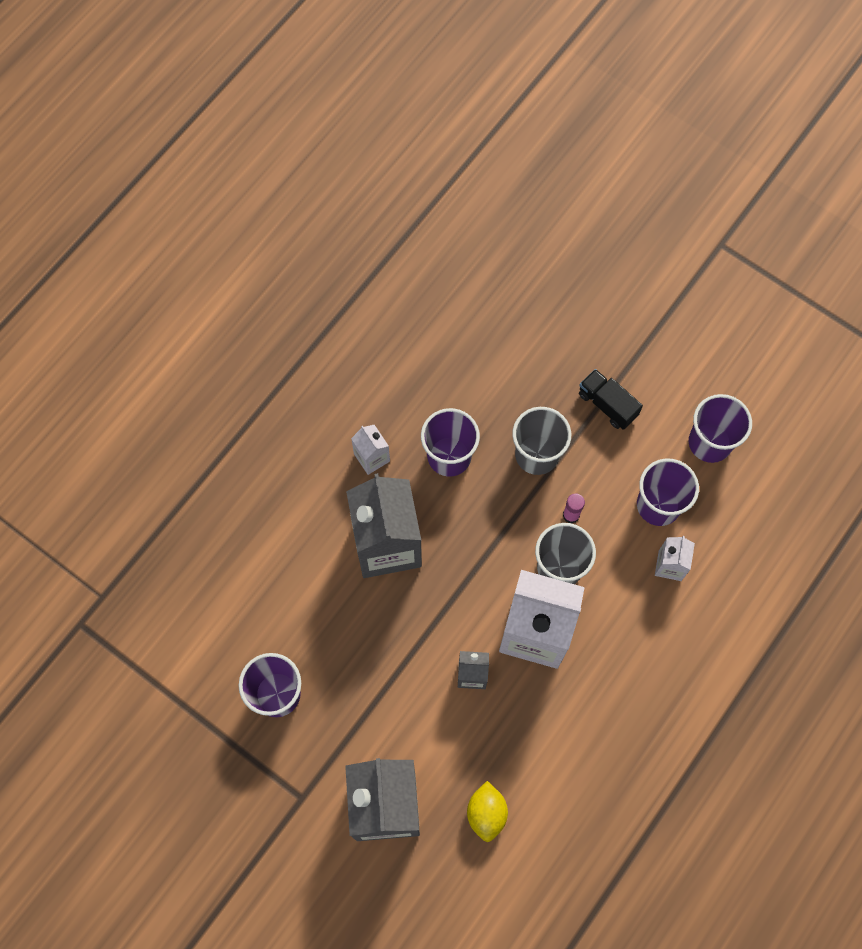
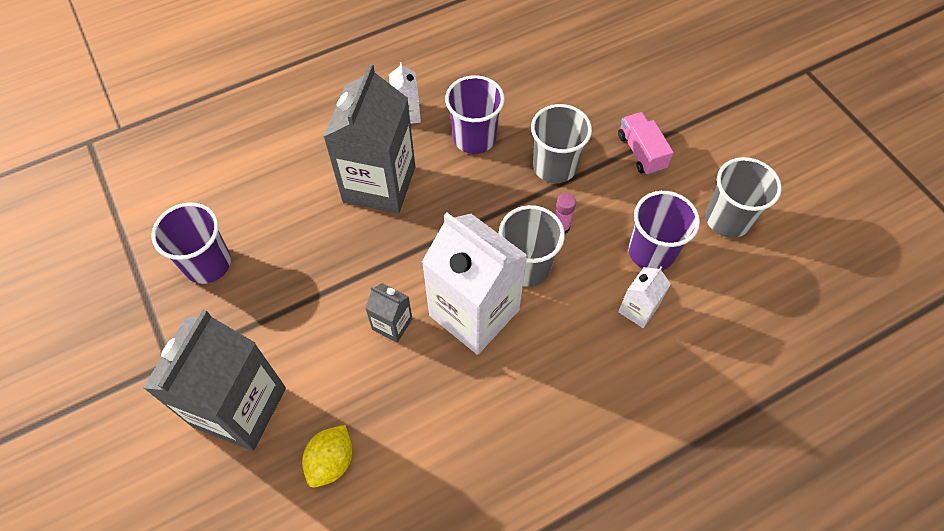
camera: 25 degrees right, 10 degrees down
black truck [579,369,643,430] -> pink truck [618,112,674,175]
purple cup [689,394,752,463] -> grey cup [705,157,782,238]

